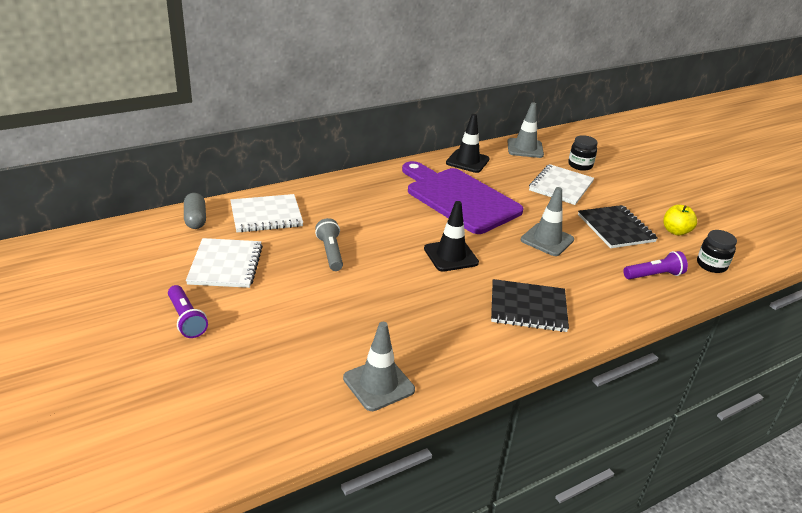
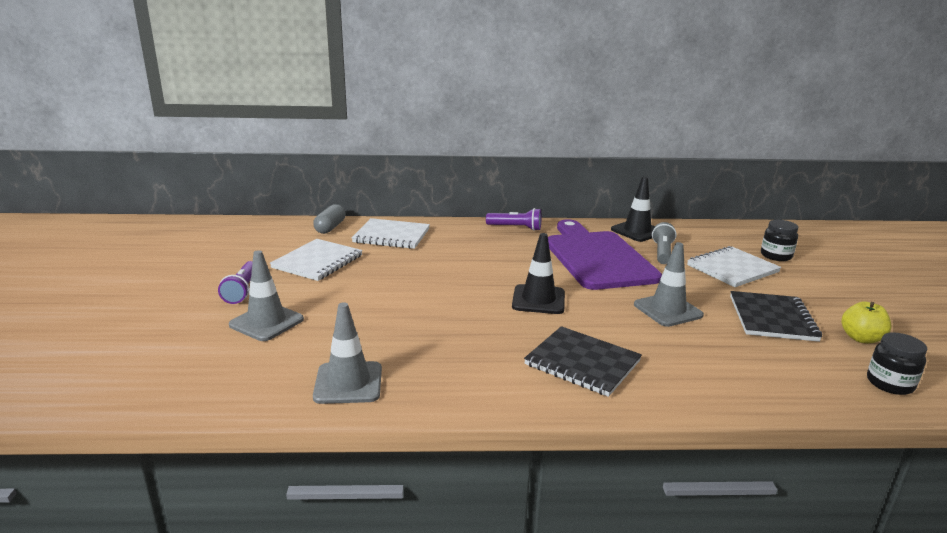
camera: 30 degrees right, 10 degrees down
grey flashlight [315,218,343,271] -> grey flashlight moved to [652,222,677,264]
grey traffic cone [507,102,544,158] -> grey traffic cone moved to [229,250,304,341]
purple flashlight [623,251,688,279] -> purple flashlight moved to [486,208,541,231]

